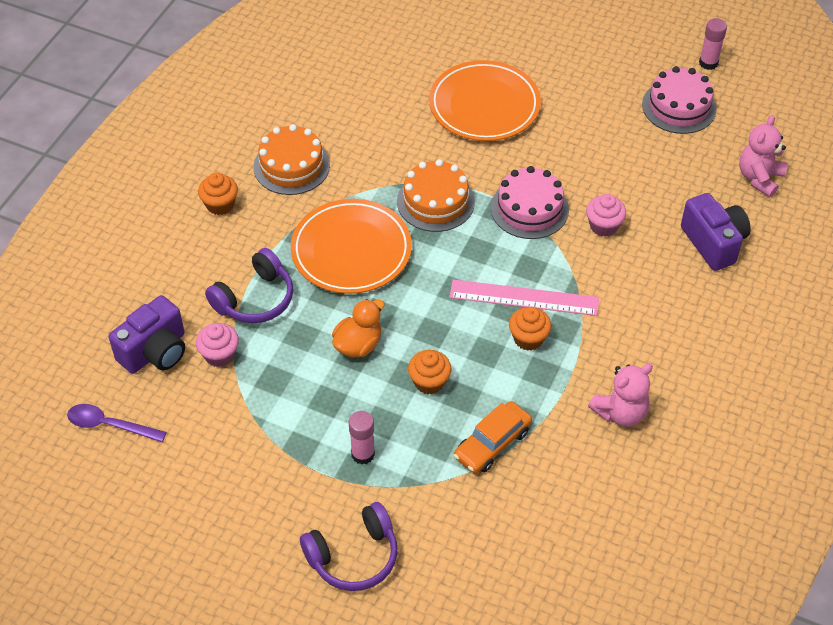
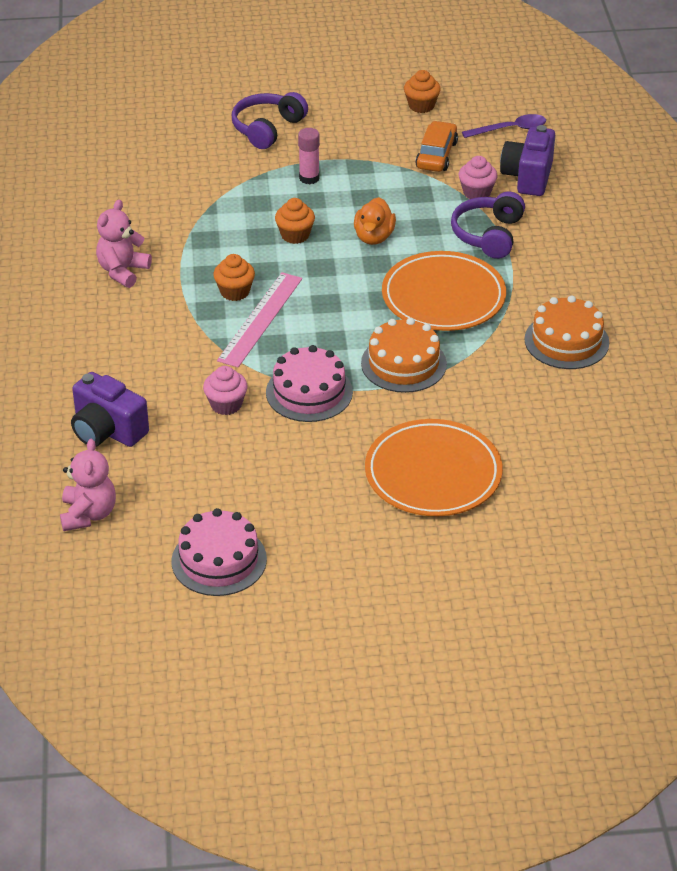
camera: 150 degrees right, 10 degrees down
orange cupcake [198,173,238,215] -> orange cupcake moved to [404,70,441,113]
pink ruler [449,279,599,316] -> pink ruler turned 45 degrees counterclockwise [217,272,302,367]
orange car [454,401,532,474] -> orange car moved to [415,121,458,172]
pink glue stick [699,18,727,70] -> none

